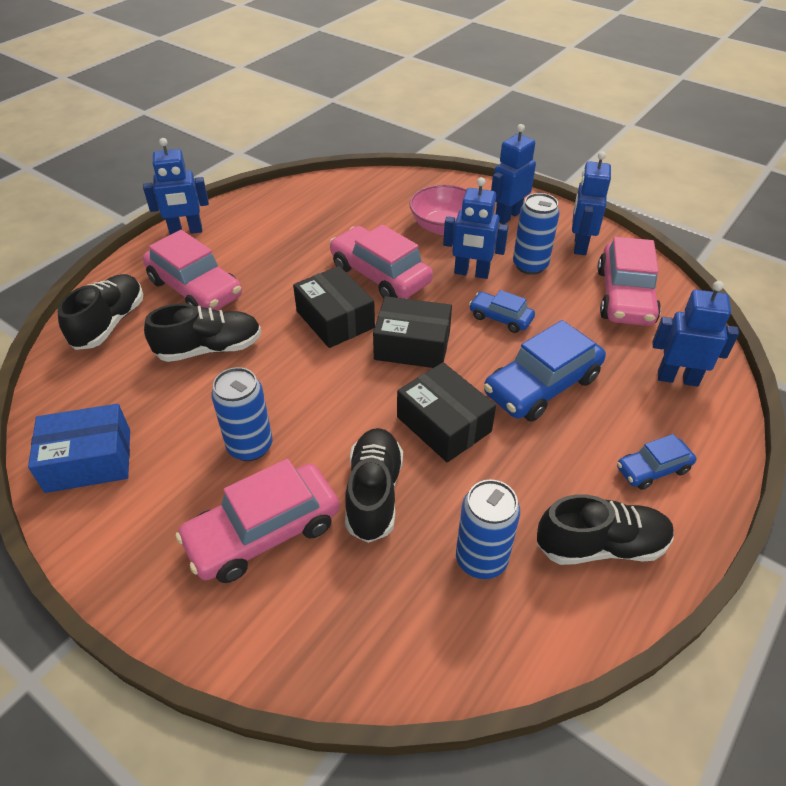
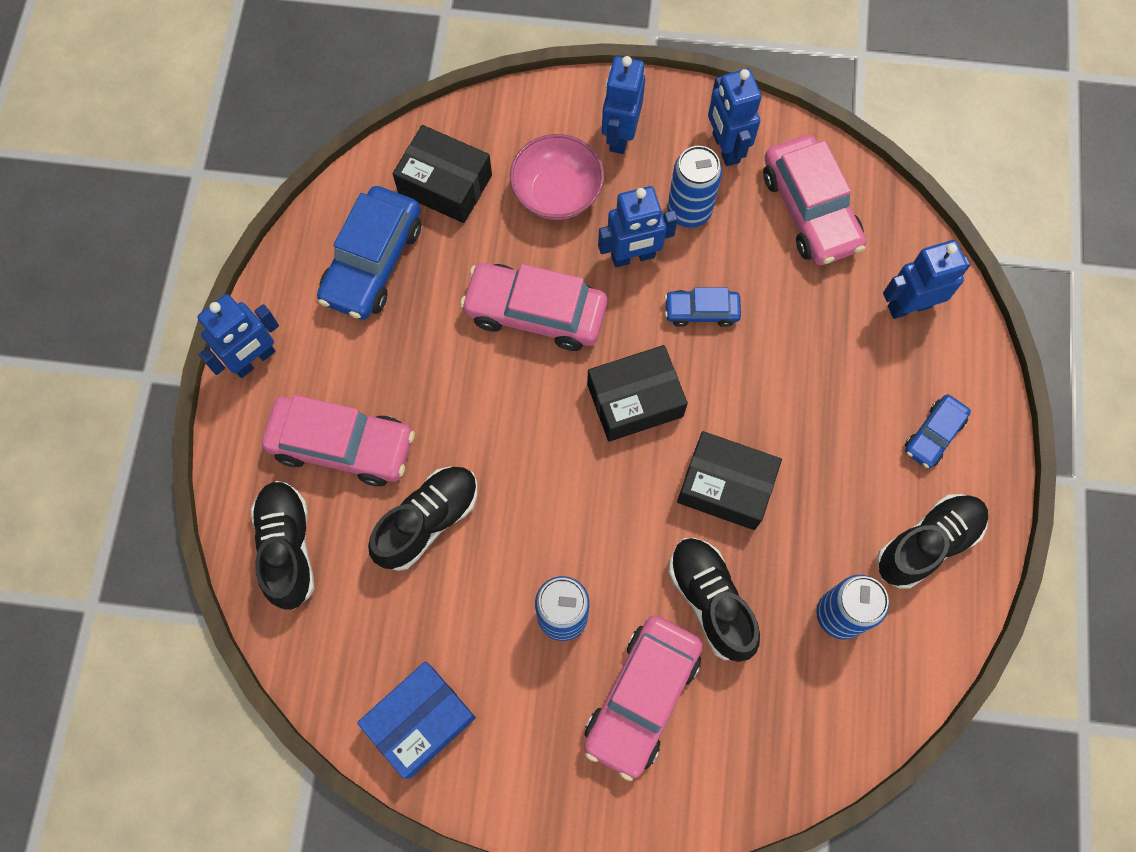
camera: 30 degrees left, 25 degrees up
black box [293,266,375,348] -> black box moved to [393,125,492,223]
blue car [484,320,606,422] -> blue car moved to [317,186,421,320]

